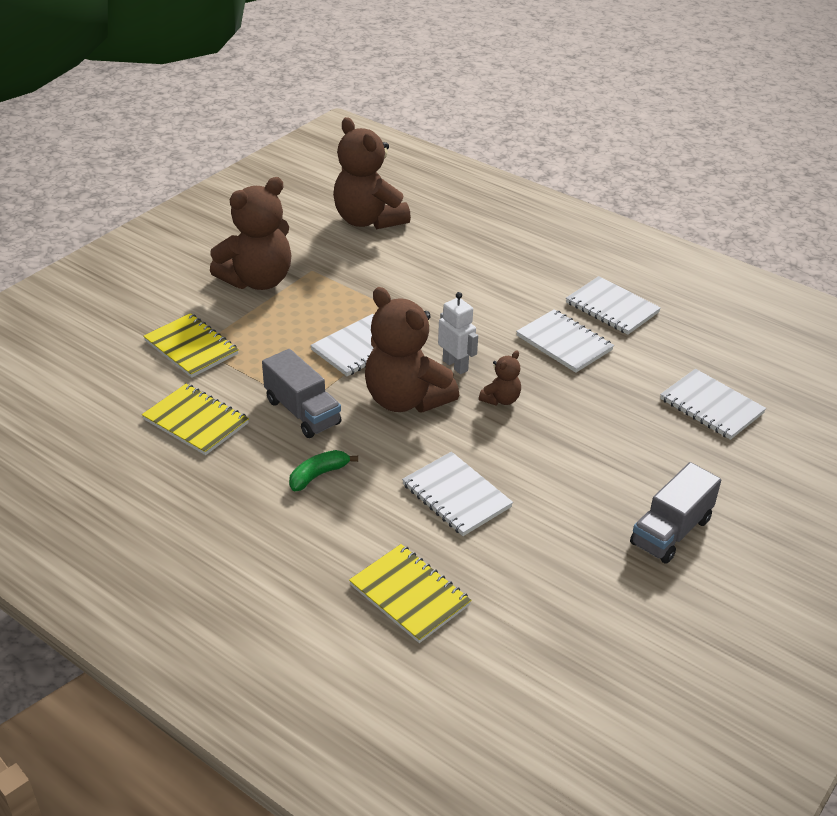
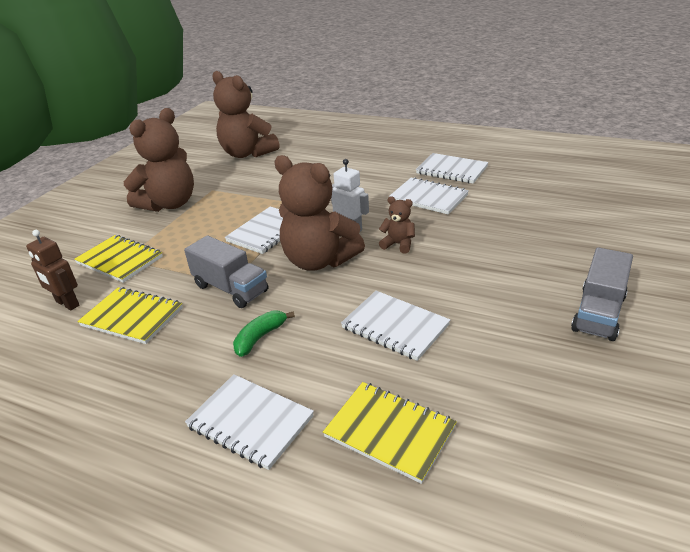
camera: 10 degrees left, 5 degrees down
brown teddy bear [479,351,521,405] -> brown teddy bear turned 90 degrees counterclockwise [379,197,415,254]
white notebook [660,369,766,440] -> white notebook moved to [185,374,314,470]
none -> brown robot [26,230,79,310]

